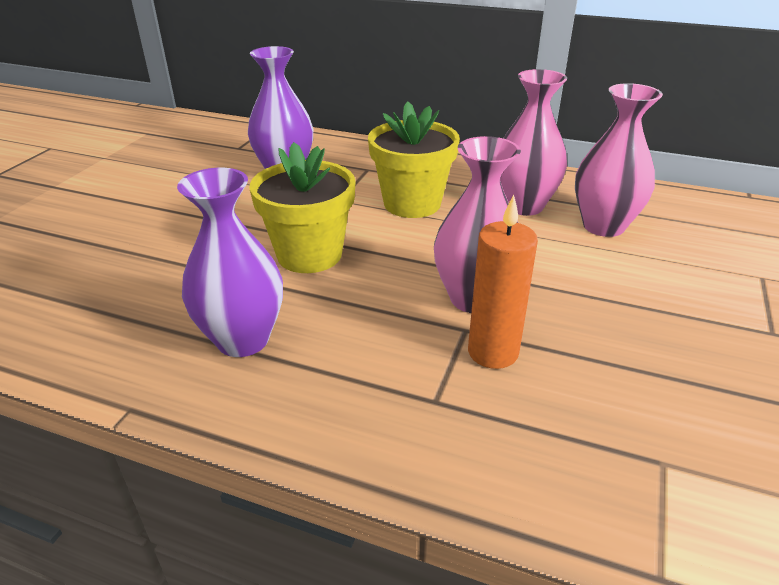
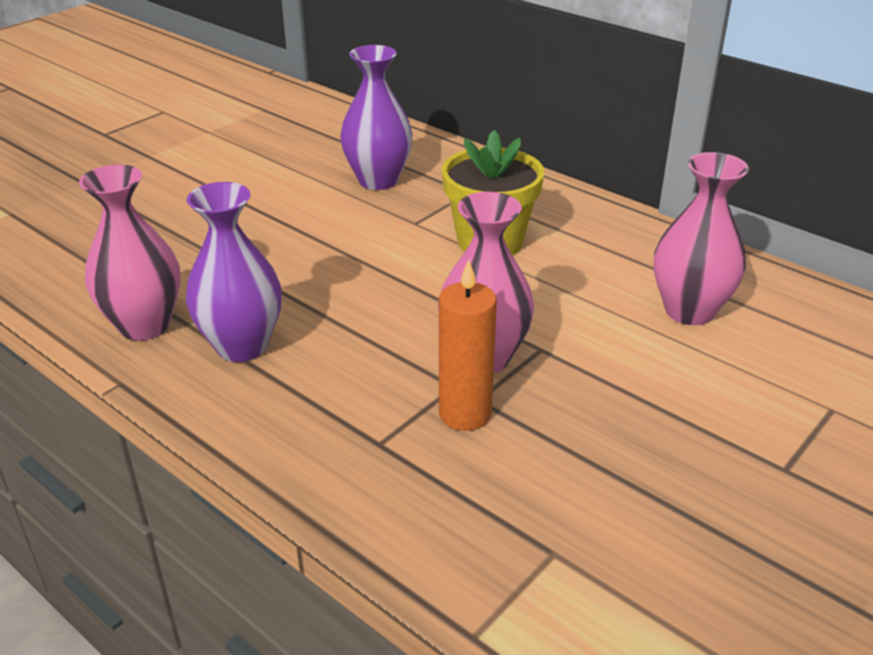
camera: 20 degrees right, 0 degrees up
yellow flower pot [250,142,356,273] -> none
pink vase [500,69,567,216] -> pink vase moved to [79,164,181,341]

